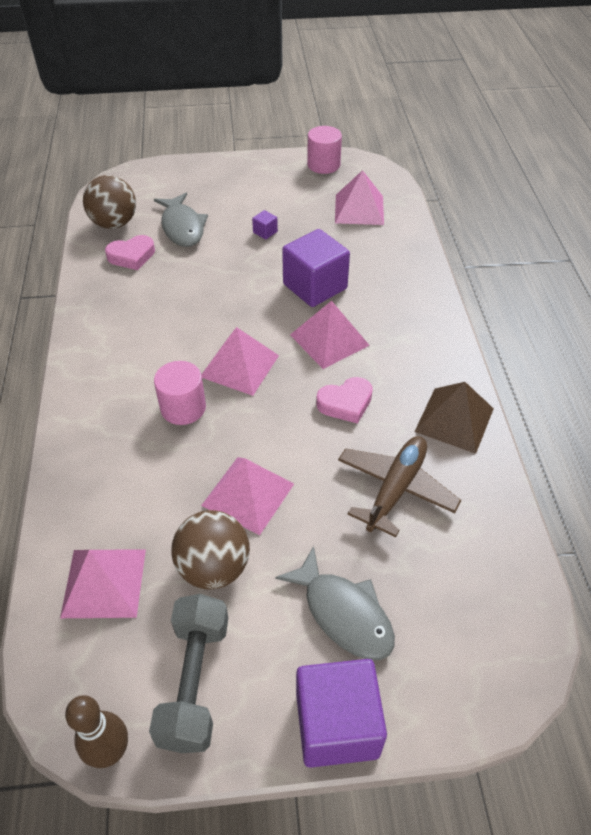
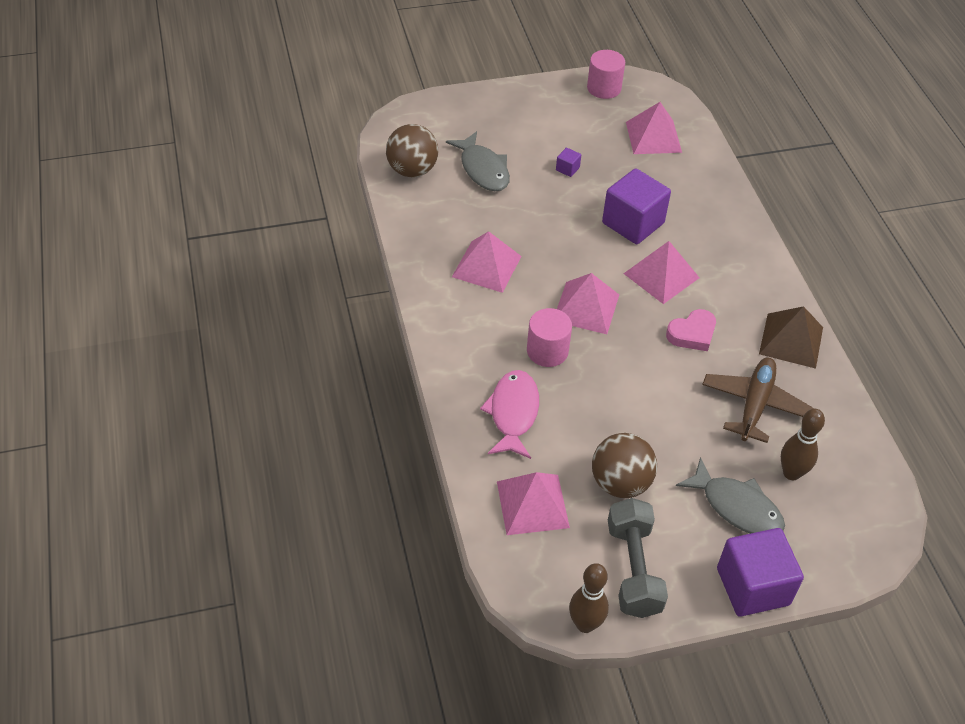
camera: 10 degrees left, 0 degrees up
pink heart [105,235,155,270] -> none
pink pyramid [201,457,294,535] -> pink pyramid moved to [452,231,521,293]
none -> pink fish [480,370,539,459]
none -> brown bowling pin [781,409,825,480]

